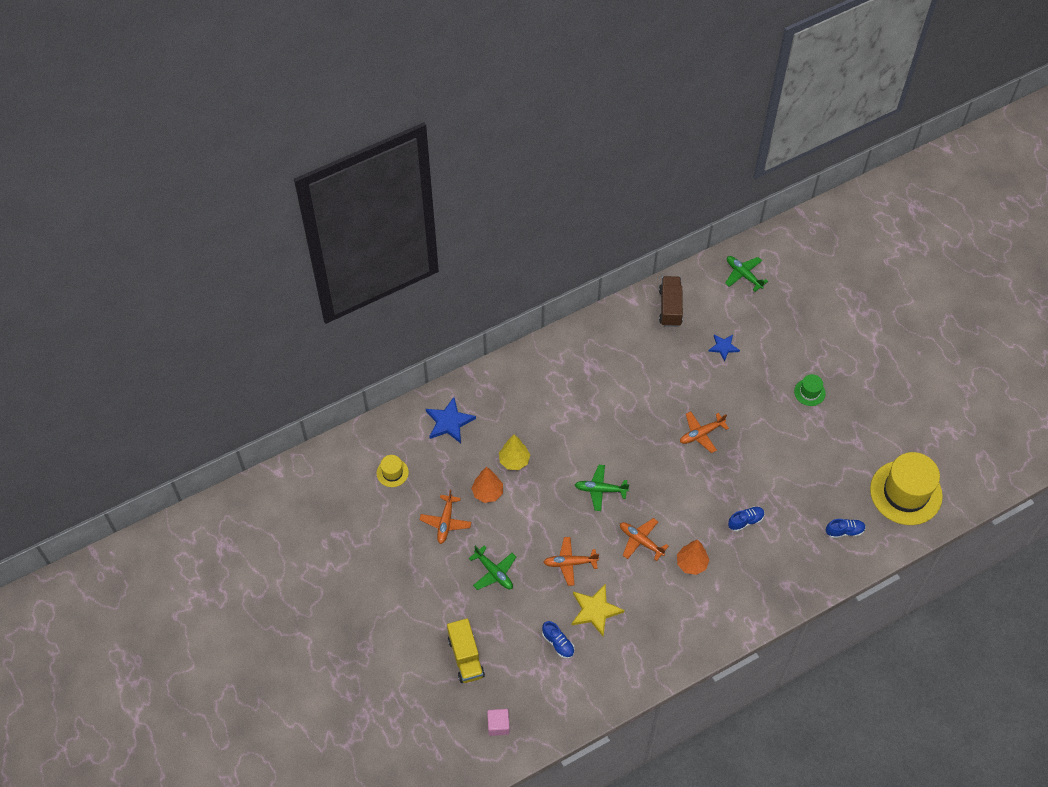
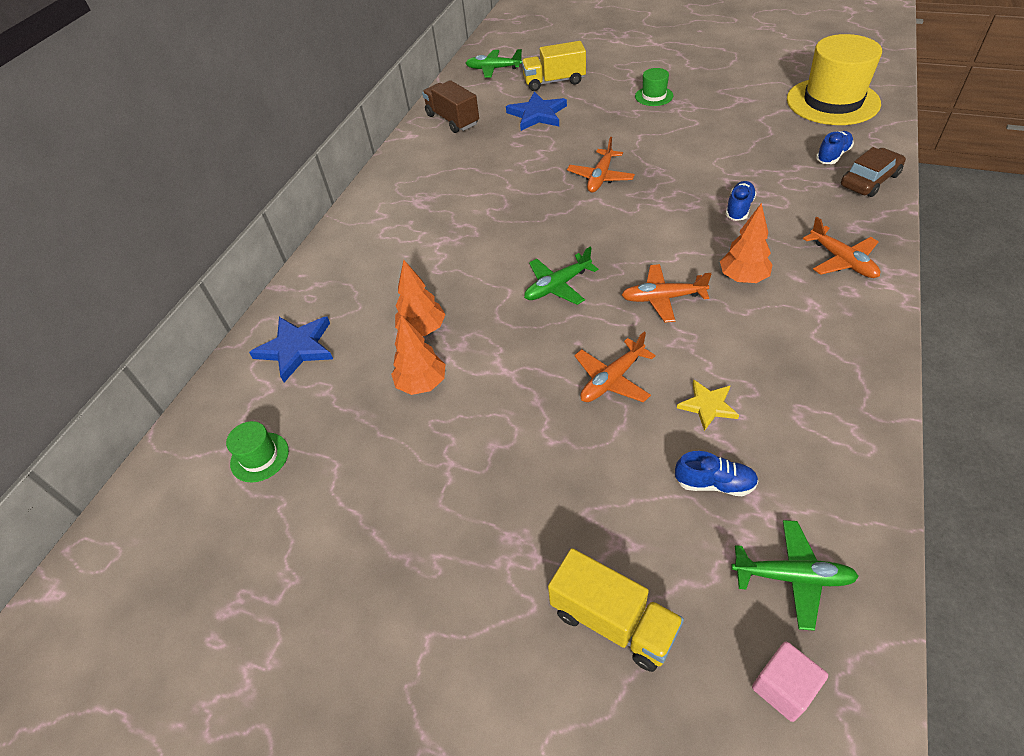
camera: 35 degrees left, 10 degrees down
yellow hat [377,455,409,487] -> green hat [226,421,289,483]
orange plane [420,490,471,544] -> orange plane moved to [803,217,880,278]
green plane [469,545,516,590] -> green plane moved to [732,520,859,631]
yellow tree [499,434,530,470] -> orange tree [395,260,446,336]
yellow star [571,584,625,636] -> yellow star [677,379,739,431], size x0.62
blue star [708,334,740,361] -> blue star [506,91,567,131], size x1.61
none -> yellow truck [522,41,586,91]
none -> brown car [841,147,906,197]

